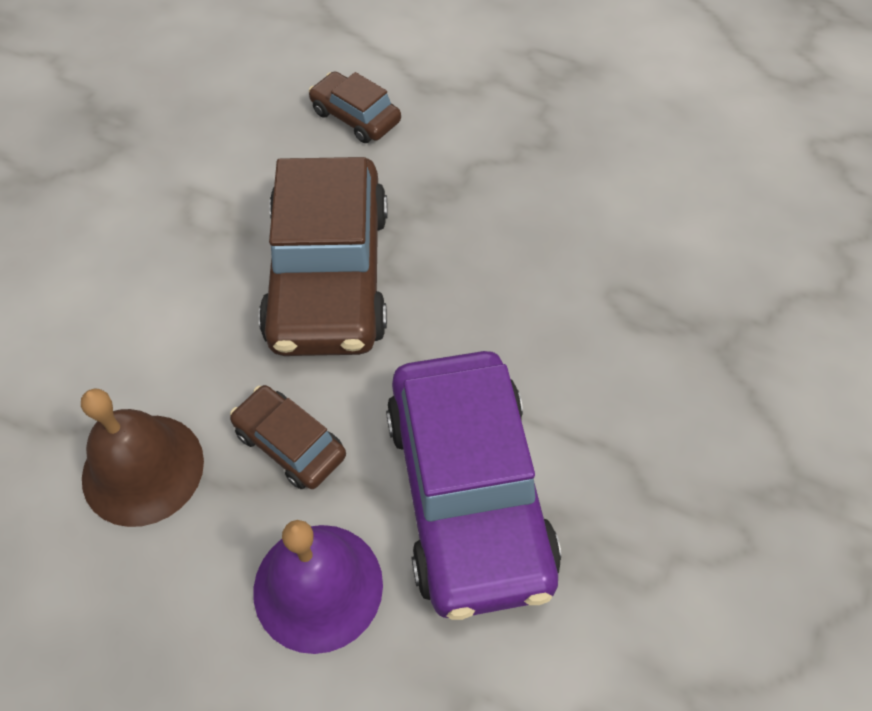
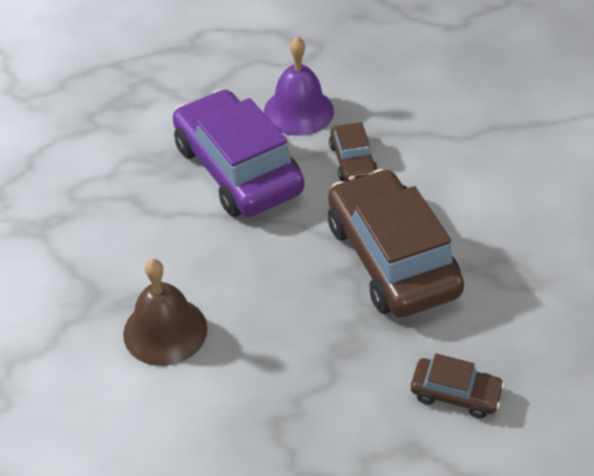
camera: 160 degrees right, 10 degrees down
brown bell [81,389,204,527] -> brown bell moved to [123,259,207,366]
brown car [230,385,346,489] -> brown car turned 60 degrees clockwise [329,122,378,182]

